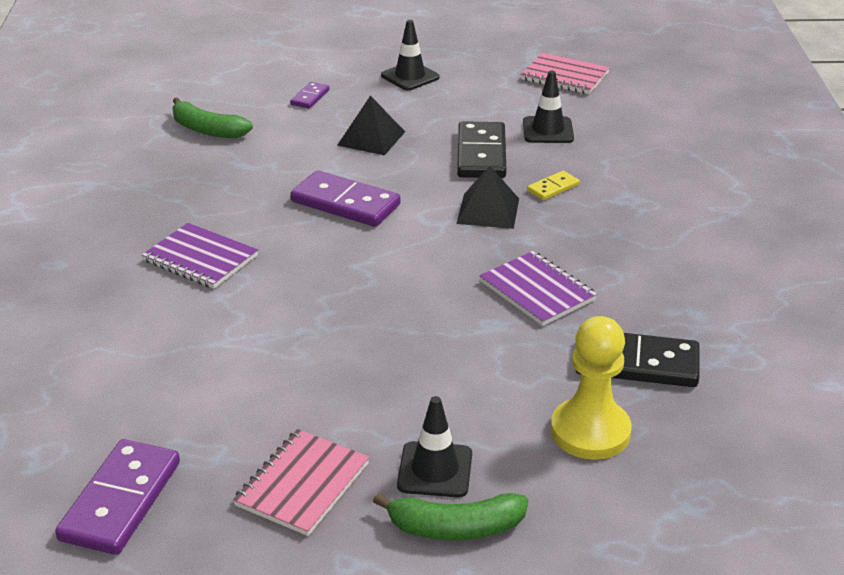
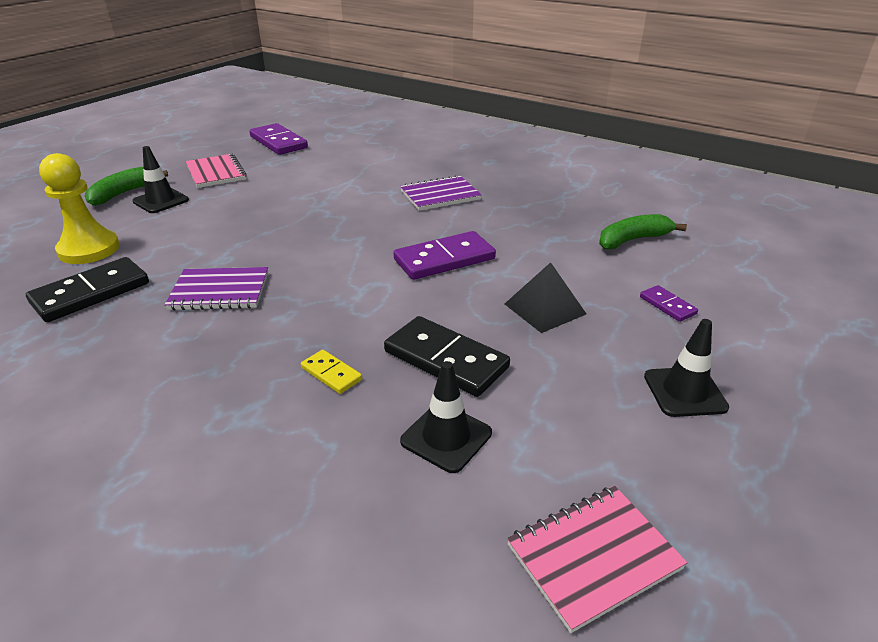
camera: 125 degrees right, 0 degrees up
black pyramid [457,166,519,229] -> none
yellow domino [527,171,580,201] -> yellow domino turned 45 degrees counterclockwise [301,350,362,394]

